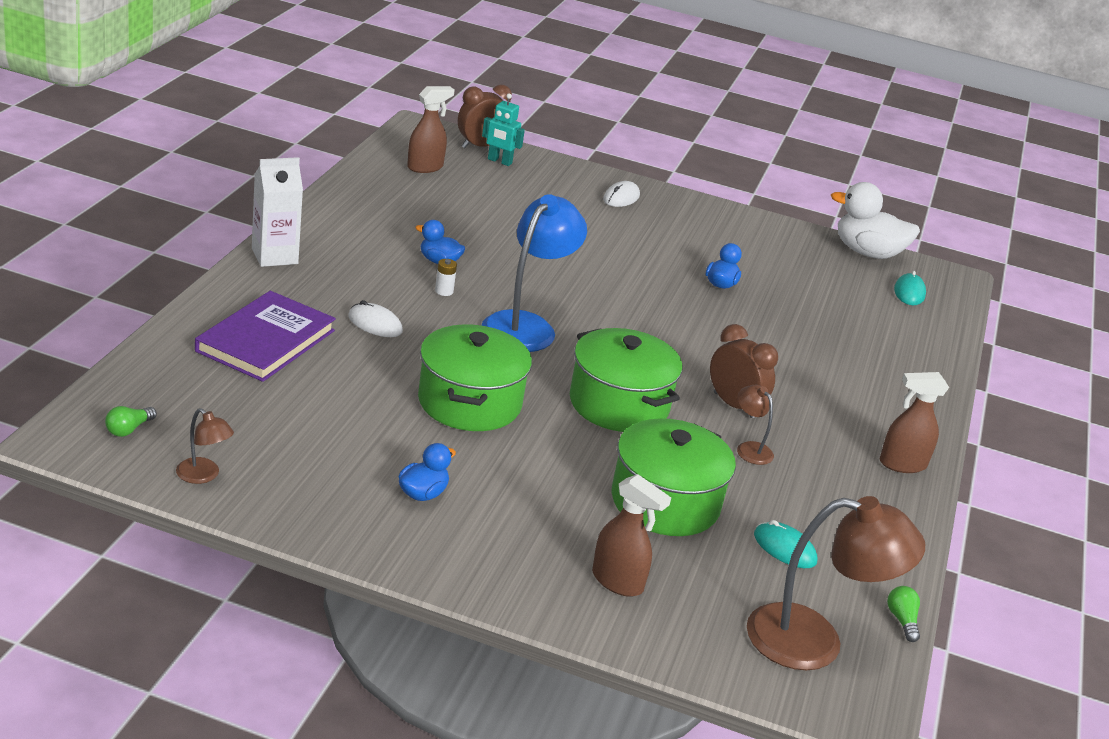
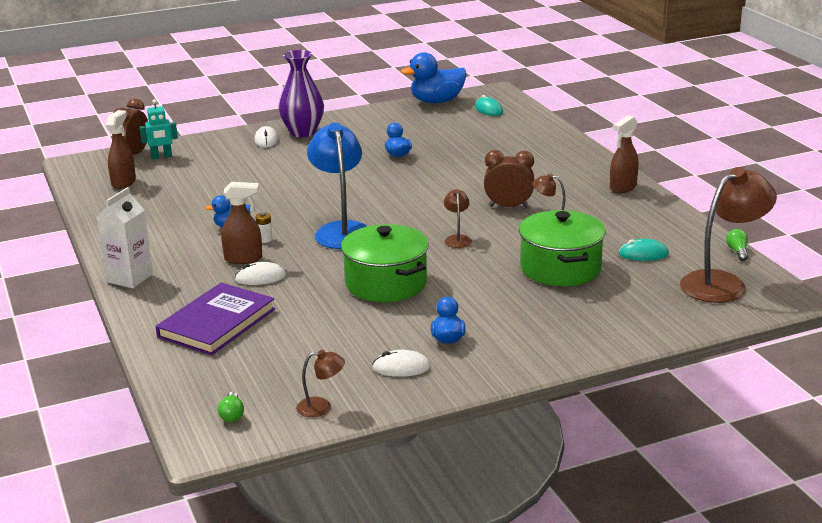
camera: 35 degrees left, 5 degrees down
purple book [195,291,336,382] -> purple book turned 45 degrees clockwise [156,282,275,355]
green pot [570,328,682,432] -> brown lamp [444,189,472,248]
brown spray bottle [592,474,671,597] -> brown spray bottle moved to [221,182,262,264]
white duck [831,182,920,259] -> blue duck [401,52,467,103]
green light bulb [887,586,920,642] -> green light bulb turned 45 degrees clockwise [726,229,748,261]
none -> purple vase [278,50,324,137]
none -> white mouse [372,350,431,377]

